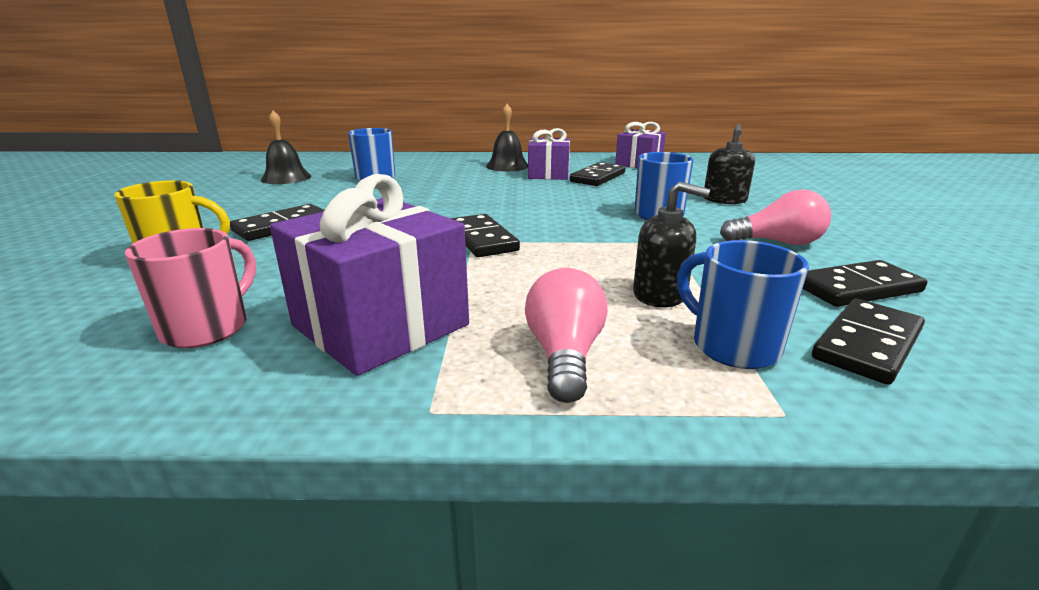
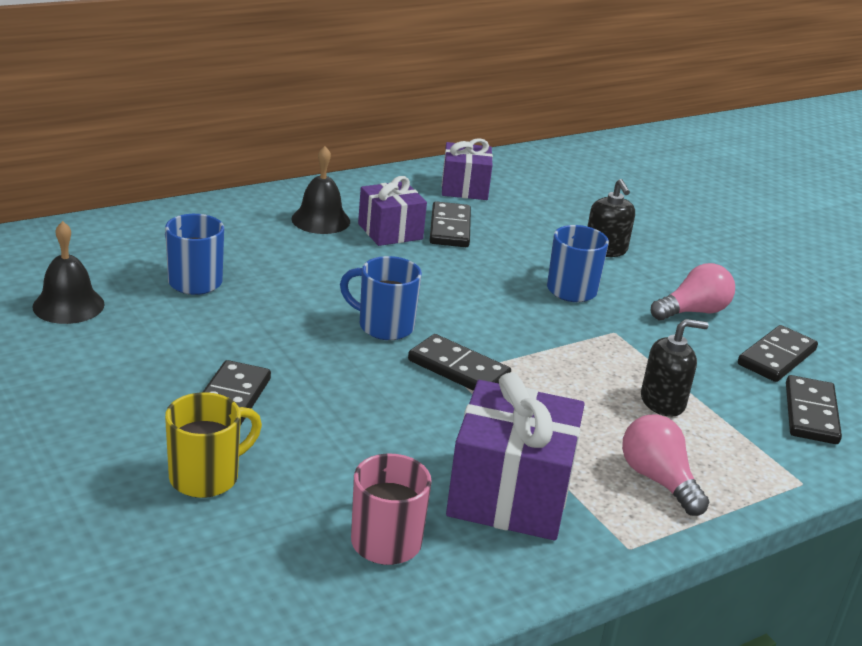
camera: 35 degrees left, 5 degrees up
blue mug [677,240,809,369] -> blue mug moved to [340,256,422,340]

